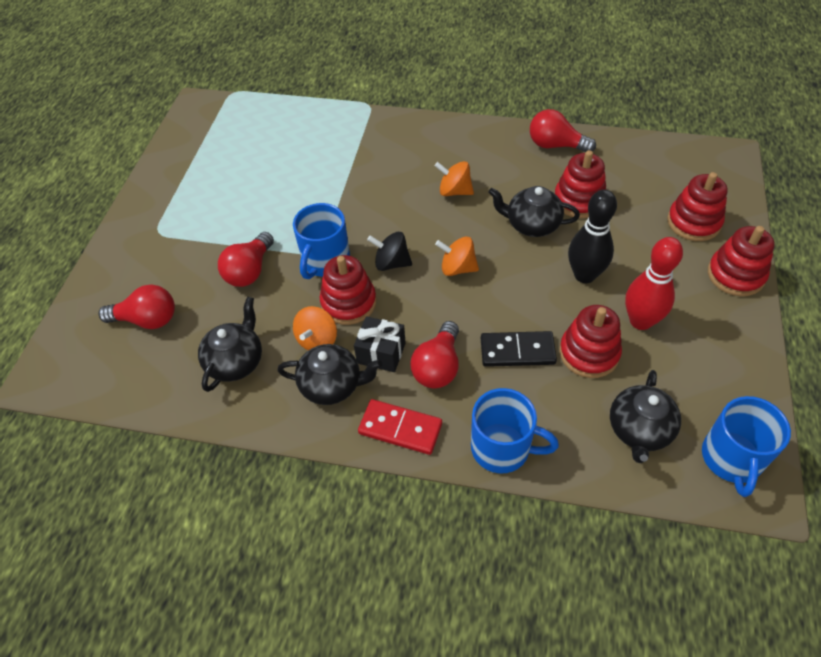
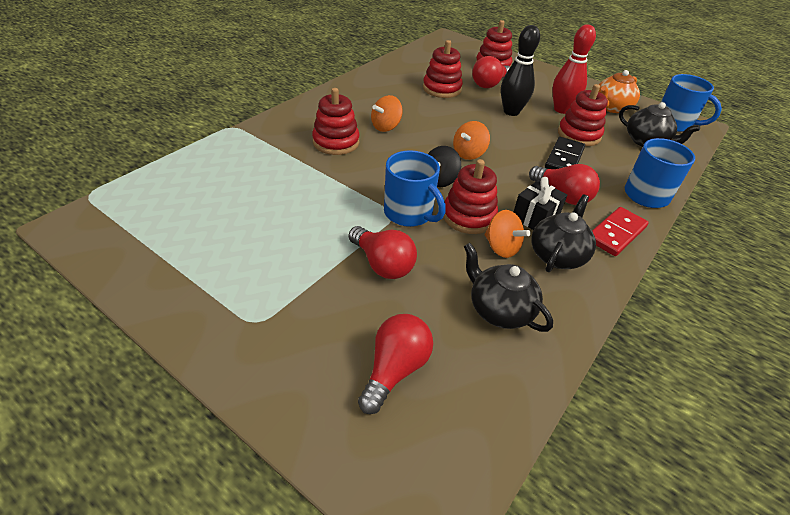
camera: 70 degrees left, 10 degrees down
black teapot [488,186,580,237] -> none
red light bulb [530,109,596,152] -> red light bulb moved to [472,56,510,88]
red stacking toy [708,226,775,296] -> red stacking toy moved to [312,88,360,155]
none -> orange teapot [599,70,640,113]

